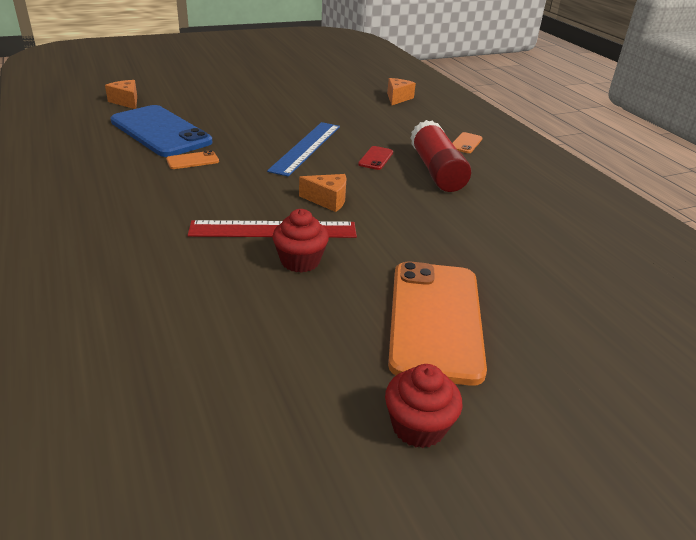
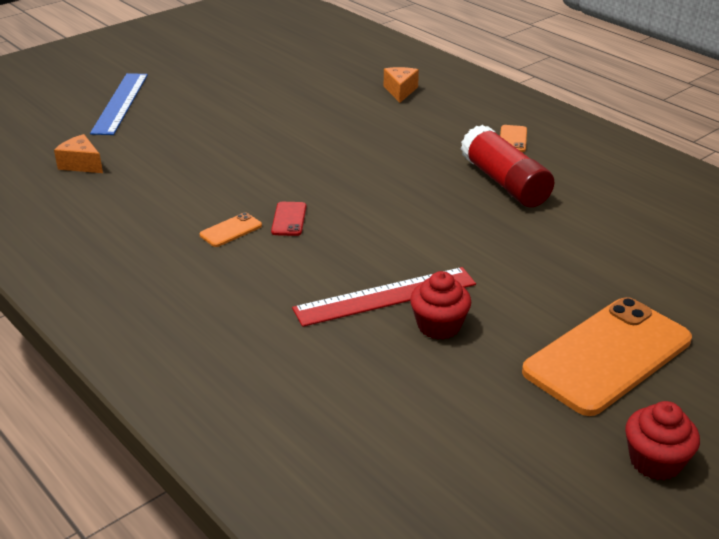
camera: 15 degrees left, 0 degrees up
blue phone [110,105,212,157] -> none
blue ruler [267,122,340,177] -> blue ruler moved to [90,73,148,135]
orange cheese [299,174,346,212] -> none
red phone [358,146,393,170] -> red phone moved to [271,202,307,236]
orange phone [388,261,487,386] -> orange phone turned 60 degrees clockwise [522,297,692,416]

